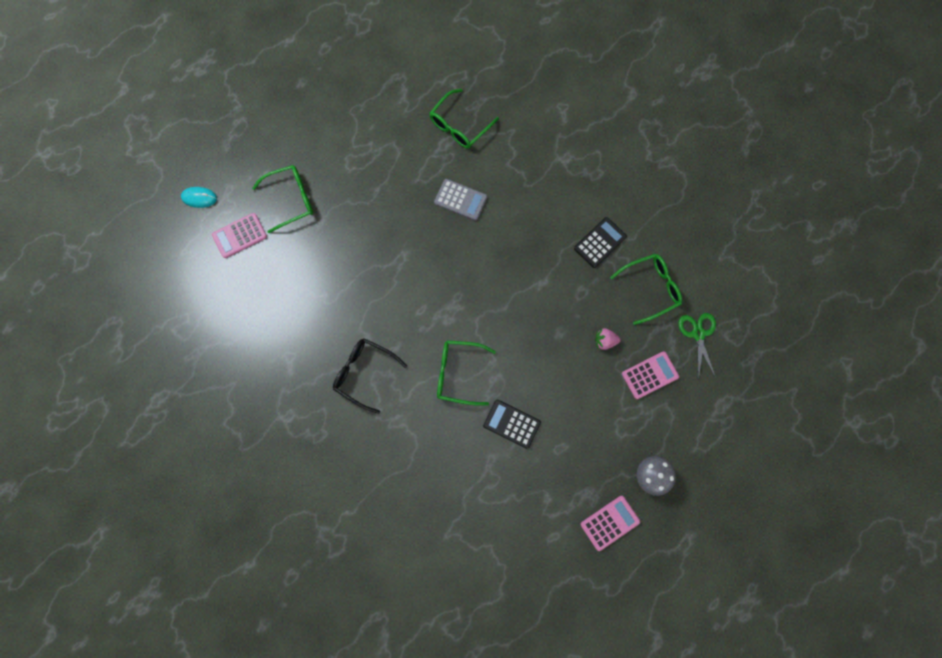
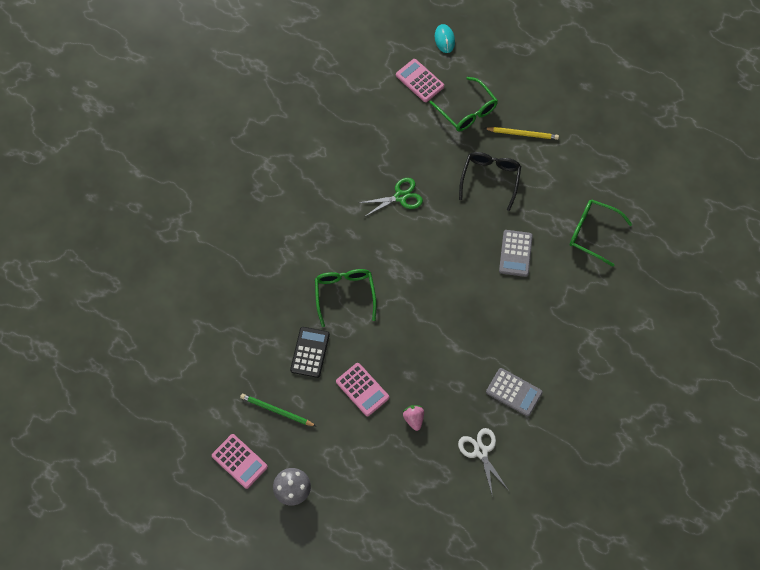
camera: 75 degrees right, 10 degrees down
black glasses [333,338,407,414] -> black glasses moved to [459,152,521,211]
black calculator [574,217,627,268] -> grey calculator [486,368,543,416]
green glasses [610,254,682,325] -> white scissors [458,428,509,497]
pink calculator [622,351,679,399] -> pink calculator moved to [336,363,389,416]
green scissors [678,313,716,379] -> green scissors moved to [359,178,423,217]
none -> green pencil [240,394,316,426]
none -> yellow pencil [484,127,559,140]

